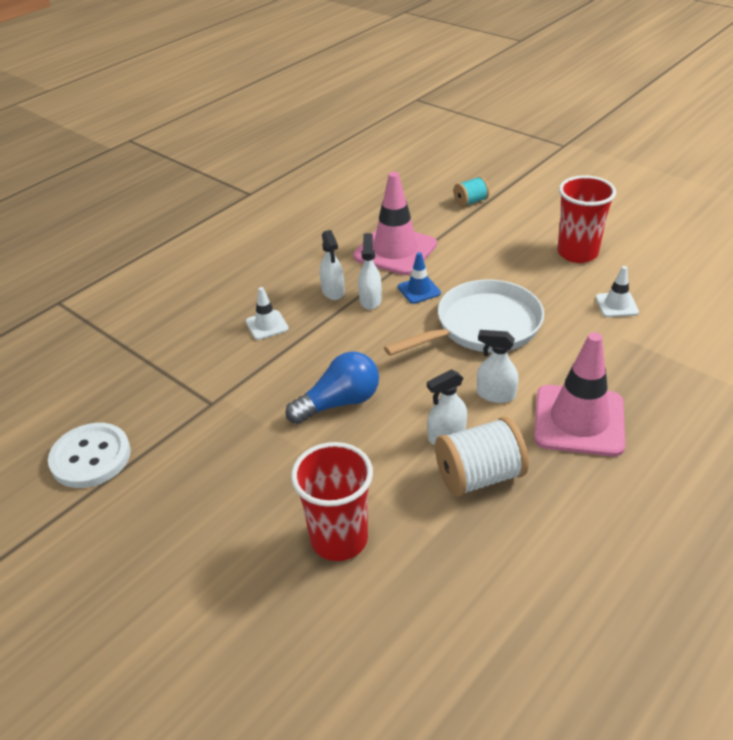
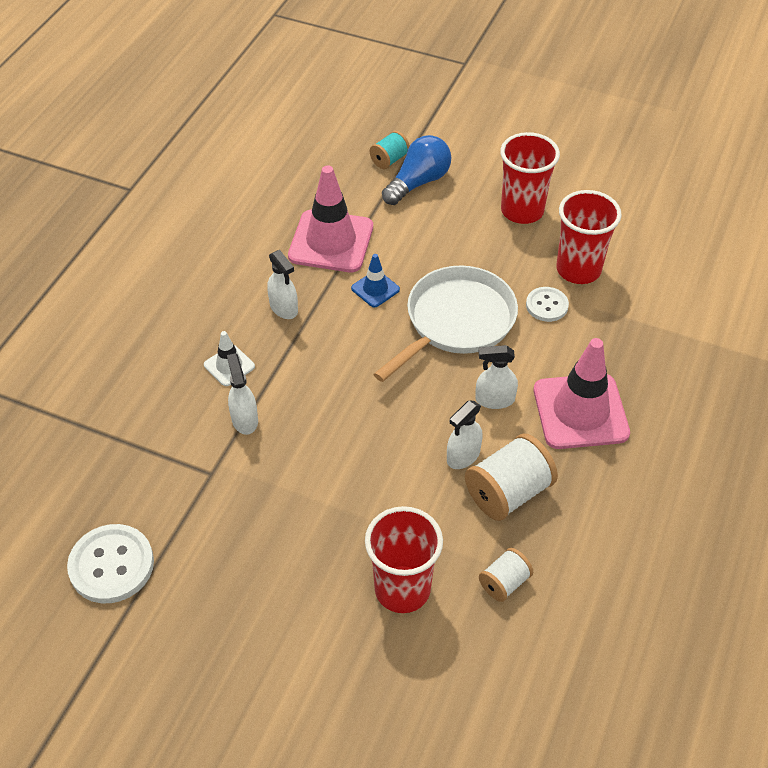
camera: 20 degrees left, 10 degrees up
blue light bulb [285,352,379,424] -> blue light bulb moved to [382,135,451,205]
white spray bottle [358,233,382,310] -> white spray bottle moved to [227,353,258,435]
white traffic cone [596,266,639,317] -> red cup [556,190,622,284]
none -> white spool [479,548,533,602]
none -> white button [526,287,569,322]

